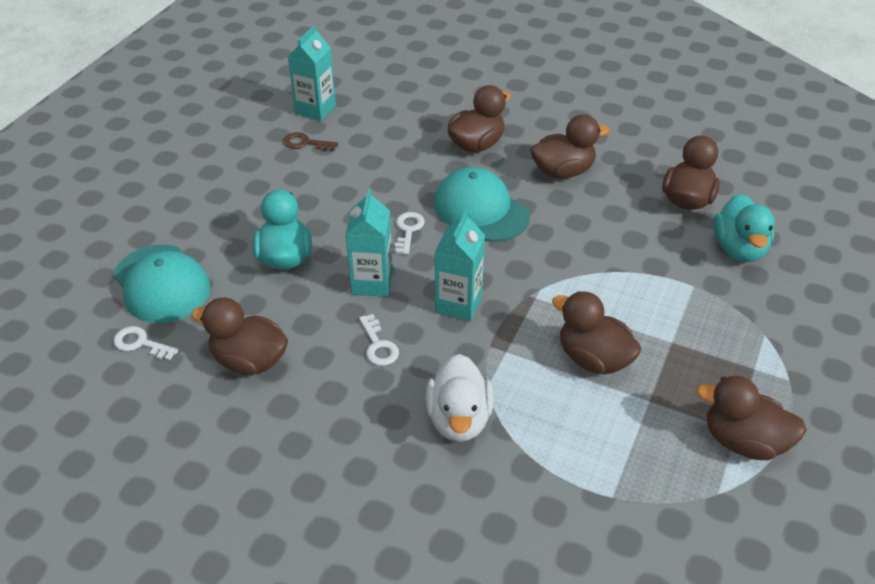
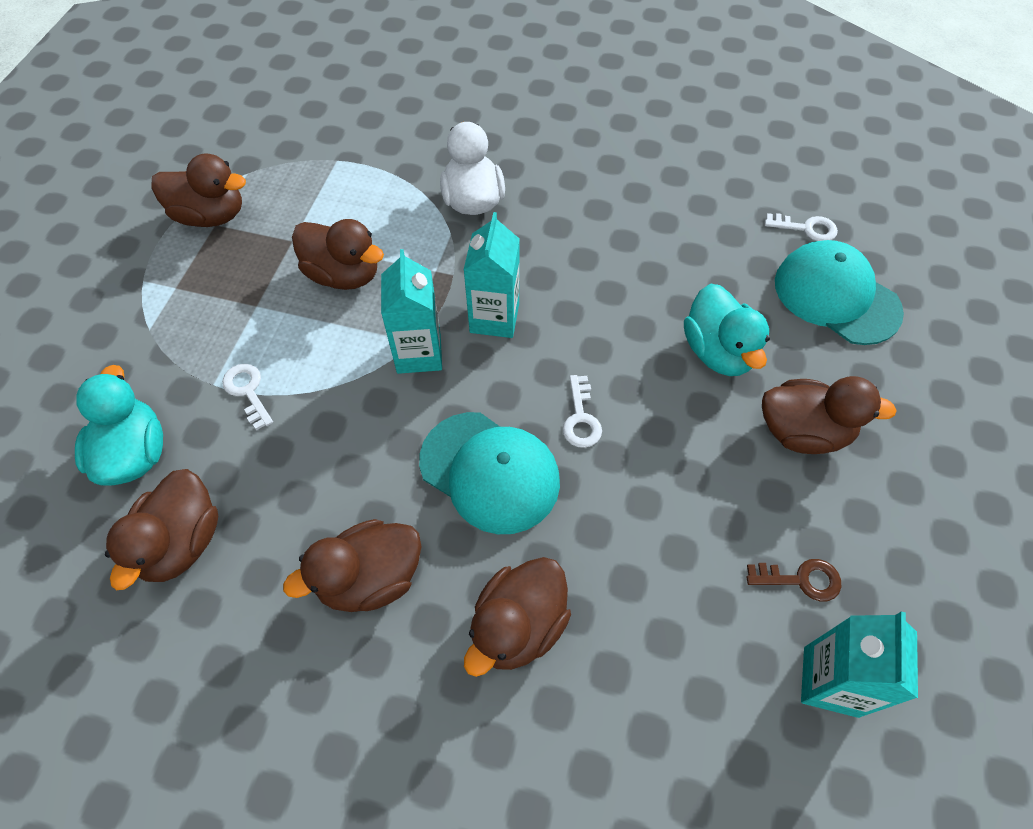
camera: 170 degrees right, 15 degrees up
brown duck [191,297,288,375] -> brown duck moved to [762,376,897,454]
turquoise carton [346,189,393,297] -> turquoise carton moved to [381,249,442,374]
white key [359,314,399,366] -> white key moved to [222,364,273,430]

